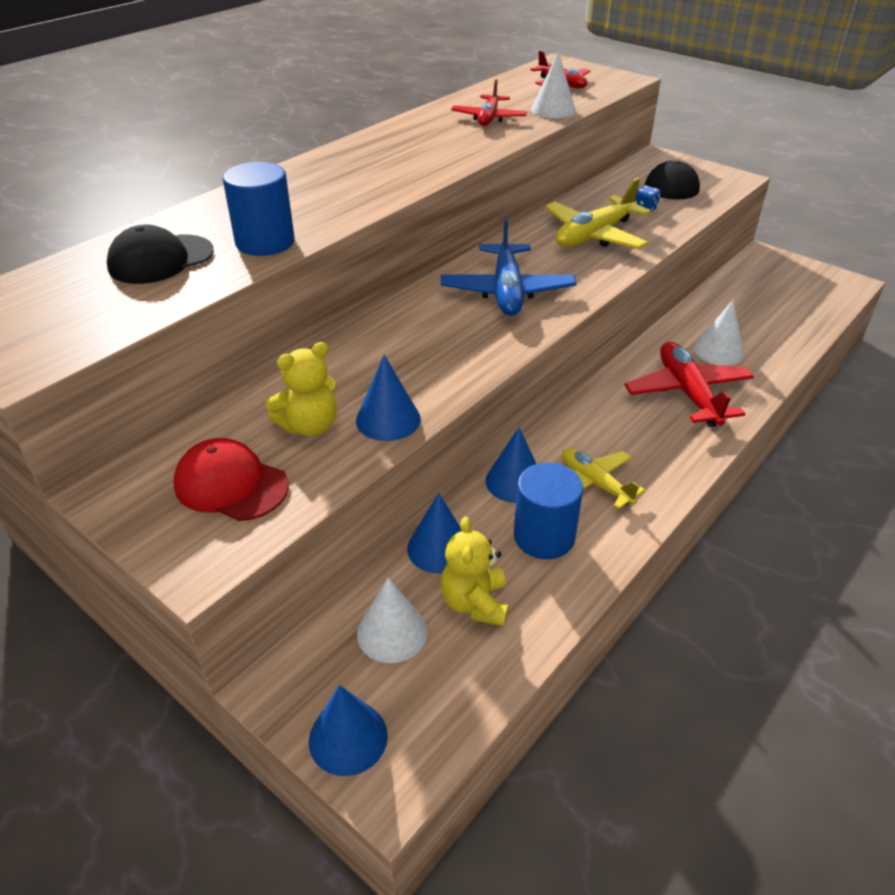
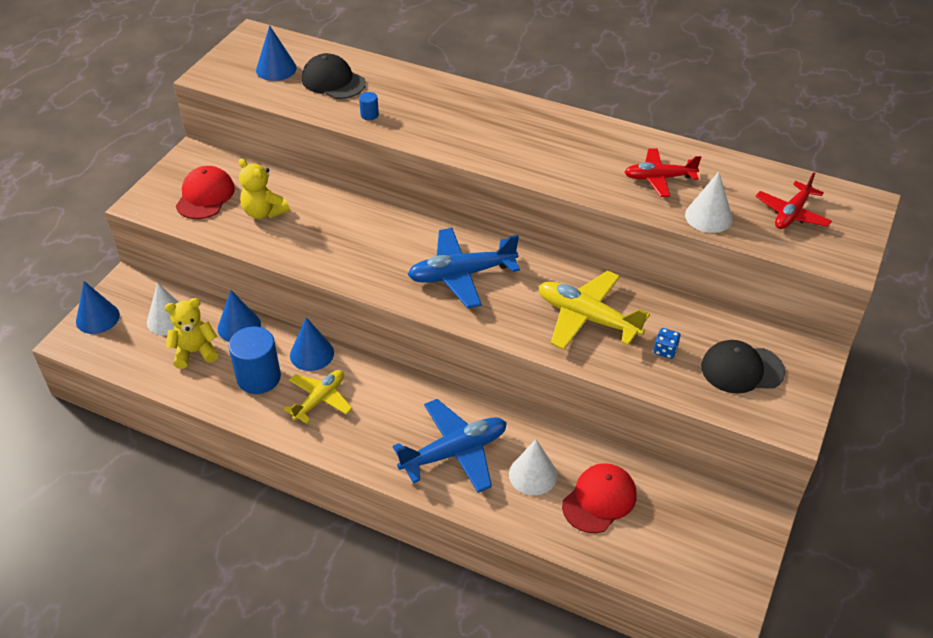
camera: 75 degrees right, 5 degrees up
blue cylinder [223,162,295,256] -> blue cylinder [359,92,379,120], size x0.44
blue cone [356,355,421,441] -> blue cone moved to [256,25,297,81]
red plane [624,342,754,427] -> blue plane [393,399,507,493]
none -> red cap [562,463,637,533]

